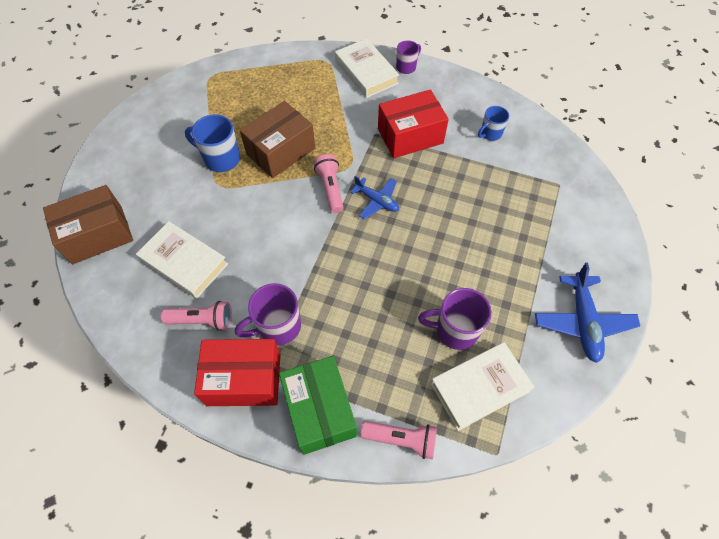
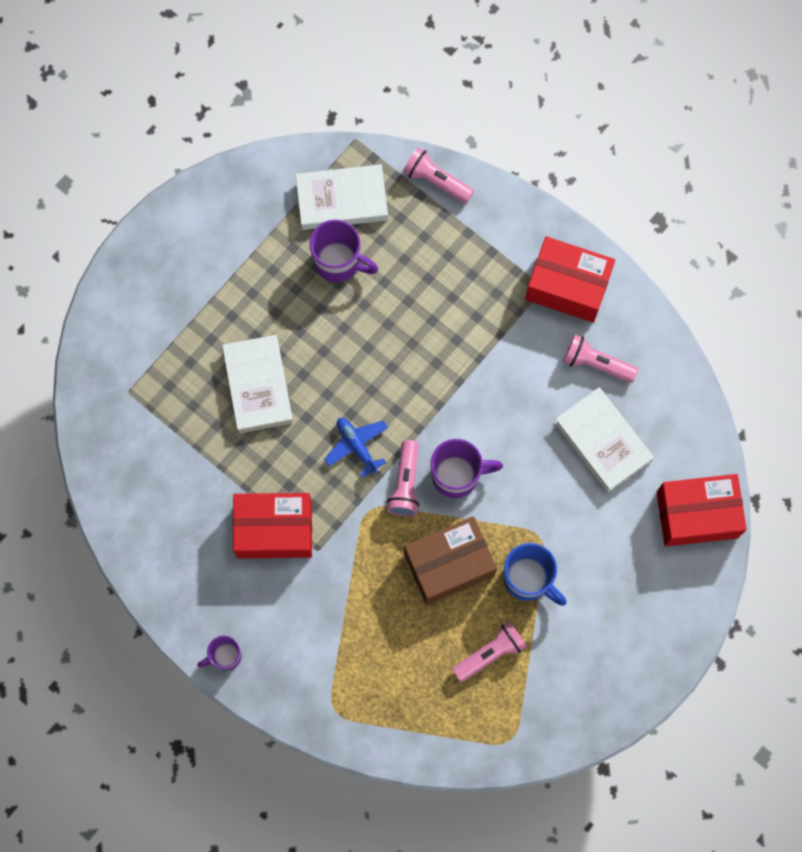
camera: 160 degrees left, 15 degrees up
brown box [43,185,133,264] -> red box [657,474,747,546]
purple mug [235,283,301,345] -> purple mug moved to [431,439,503,498]
green box [279,356,357,455] -> none
white book [335,38,400,98] -> white book moved to [222,335,293,433]
blue mug [478,106,509,141] -> none
blue plane [535,262,640,363] -> none
none -> pink flashlight [452,621,527,682]

